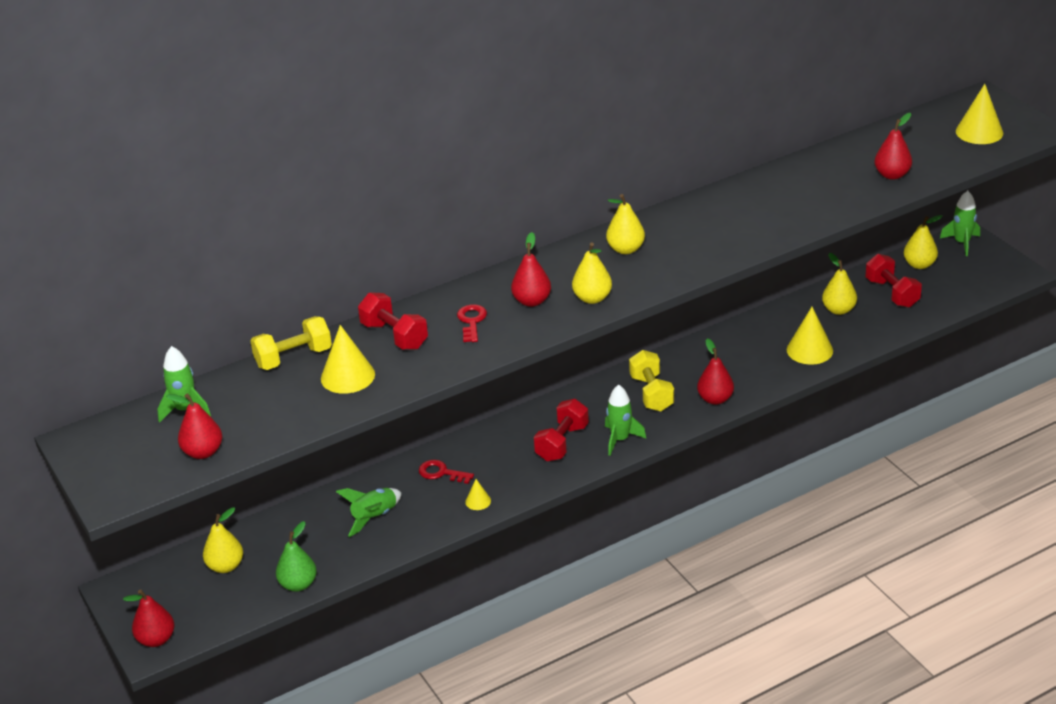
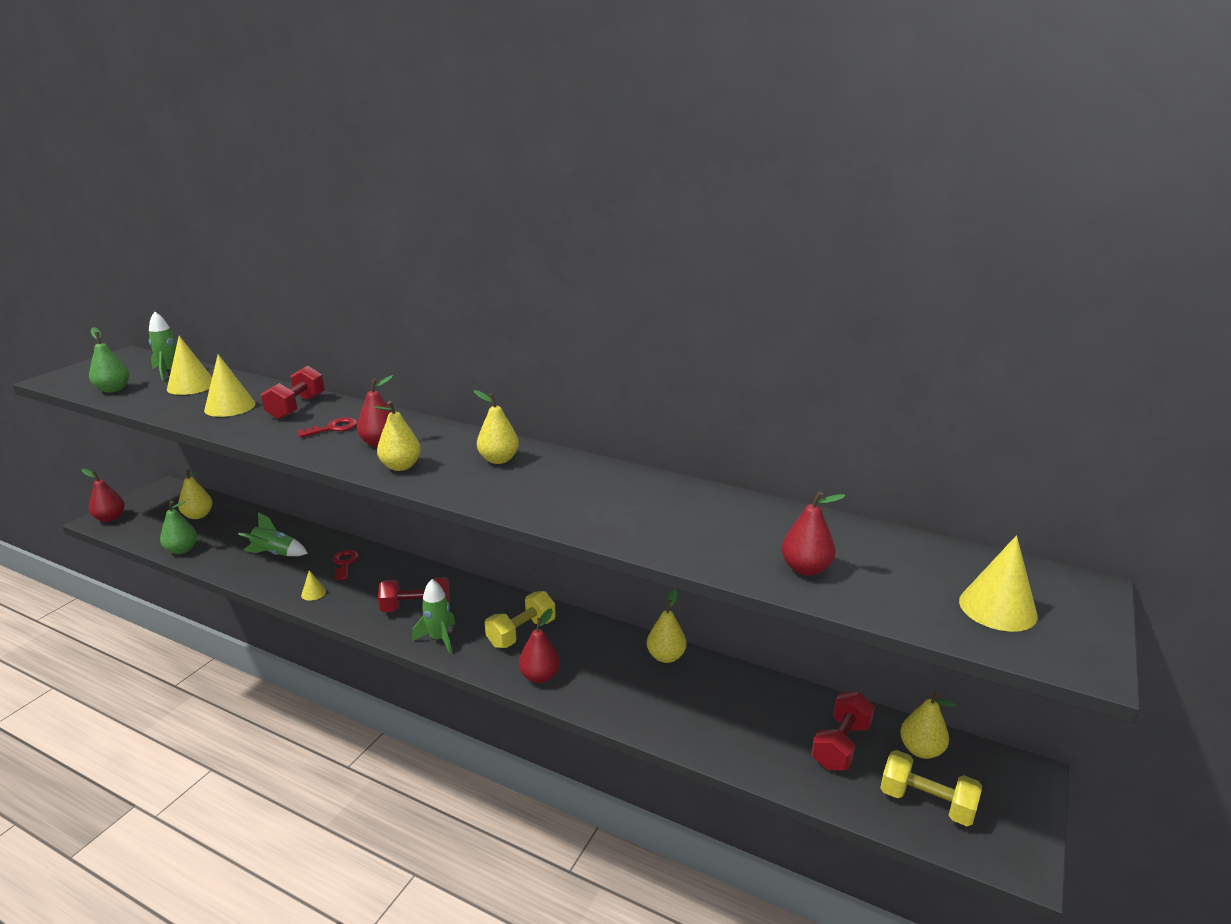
camera: 55 degrees right, 10 degrees down
red pear [166,393,222,459] -> green pear [89,327,129,393]
yellow dumbbell [250,316,332,370] -> yellow dumbbell moved to [880,750,982,826]
yellow cone [787,307,833,365] -> yellow cone moved to [167,336,212,395]
yellow pear [822,253,857,315] -> yellow pear moved to [647,589,687,663]
green rocket [940,191,980,256] -> none

